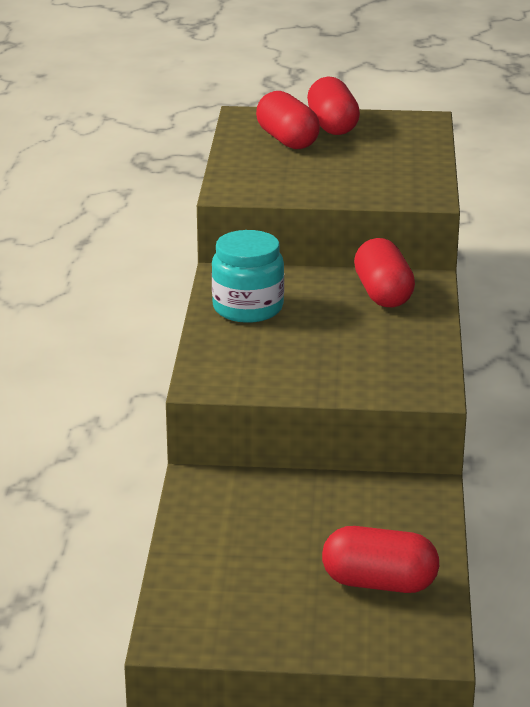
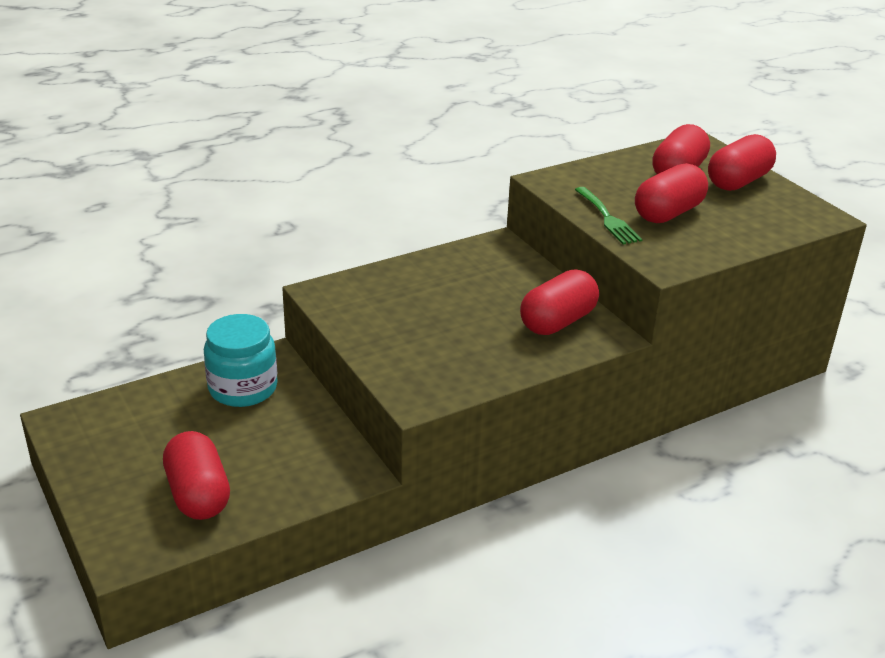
camera: 55 degrees right, 5 degrees up
turquoise jar [212,230,284,323] -> turquoise jar moved to [204,314,278,407]
none -> green fork [575,187,642,244]
none -> red capsule [635,163,708,223]

